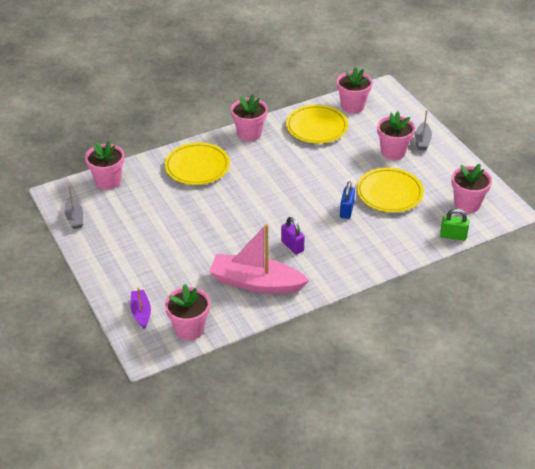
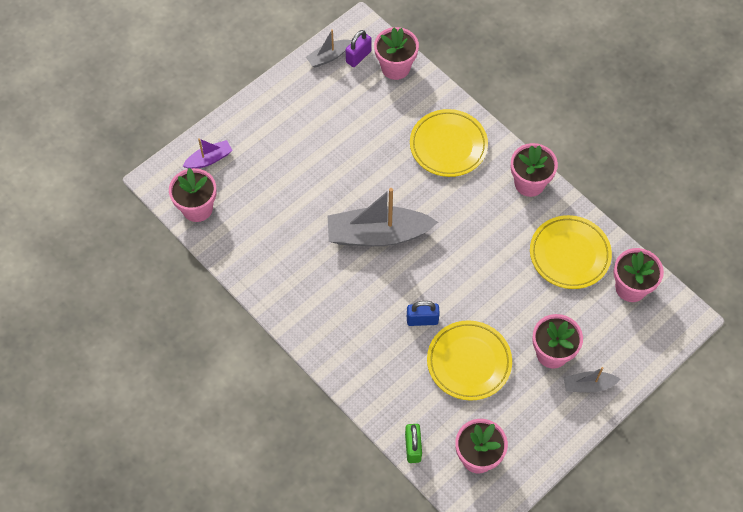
camera: 75 degrees right, 20 degrees up
pink boat [209,224,309,294] -> none
purple padlock [281,217,305,255] -> purple padlock moved to [346,30,371,67]
none -> grey boat [327,188,438,246]

